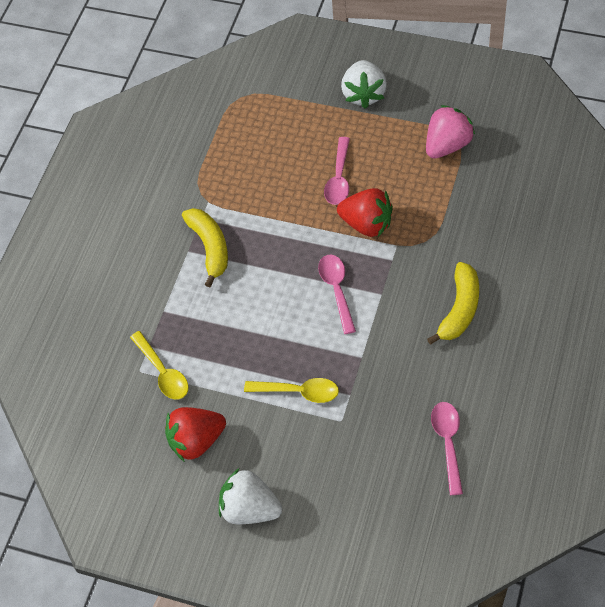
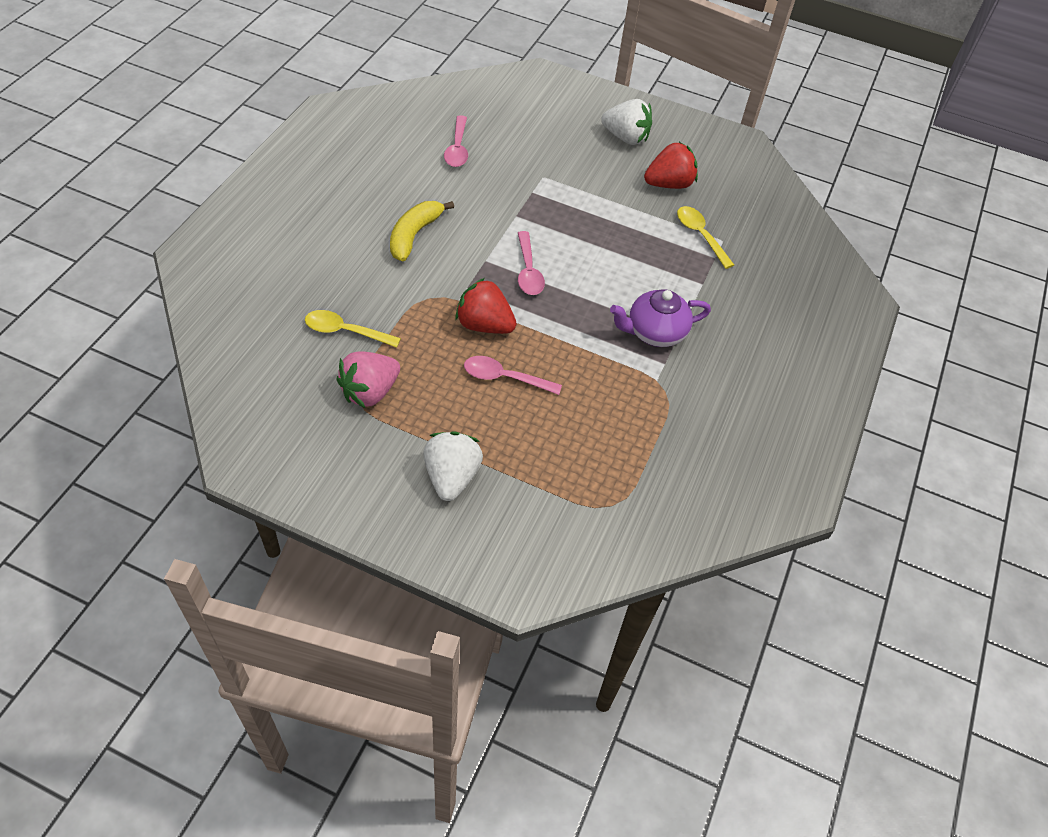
camera: 175 degrees right, 5 degrees down
yellow banana [182,208,228,287] -> purple teapot [610,289,711,347]
yellow spoon [244,378,339,403] -> yellow spoon moved to [305,310,401,348]
pink spoon [324,137,350,205] -> pink spoon turned 90 degrees counterclockwise [464,356,562,395]

